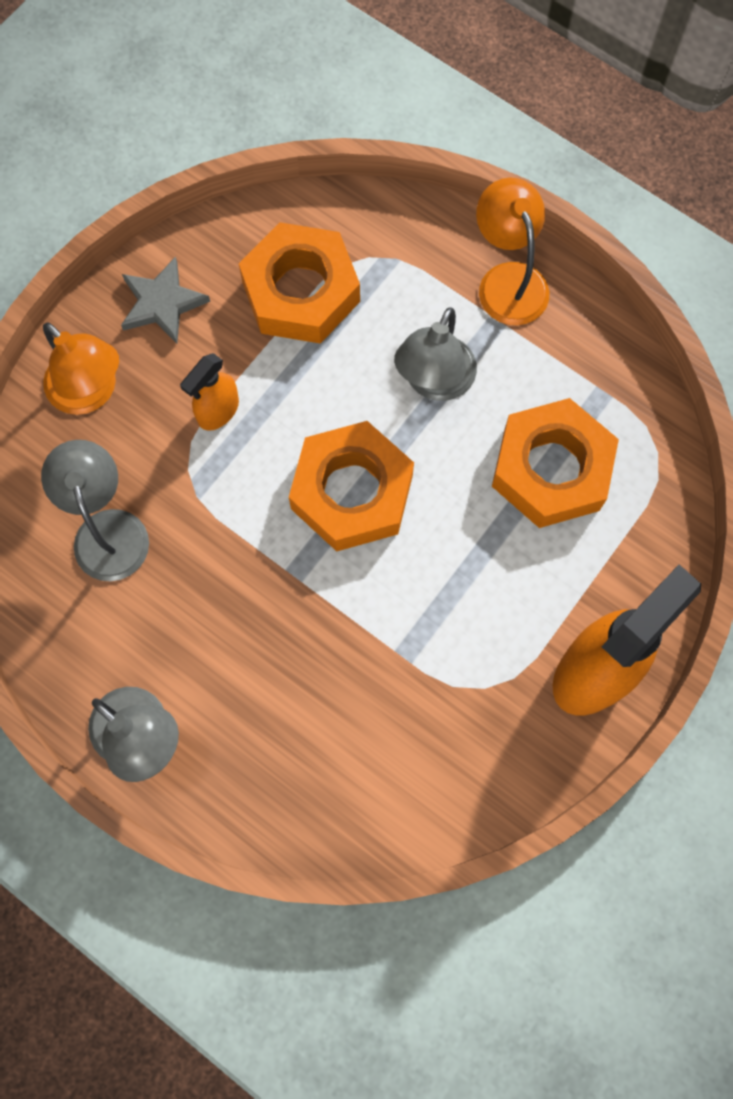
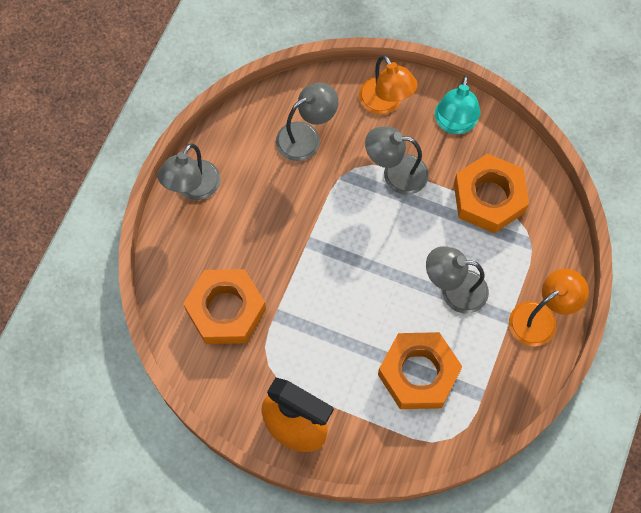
camera: 75 degrees right, 5 degrees down
orange lamp [43,322,119,415] -> orange lamp turned 60 degrees counterclockwise [359,55,418,115]
grey star [121,256,210,344] -> turquoise lamp [435,75,480,134]
orange spray bottle [180,353,239,431] -> grey lamp [365,127,429,195]
orange nut [289,421,414,551] -> orange nut moved to [183,269,266,344]

